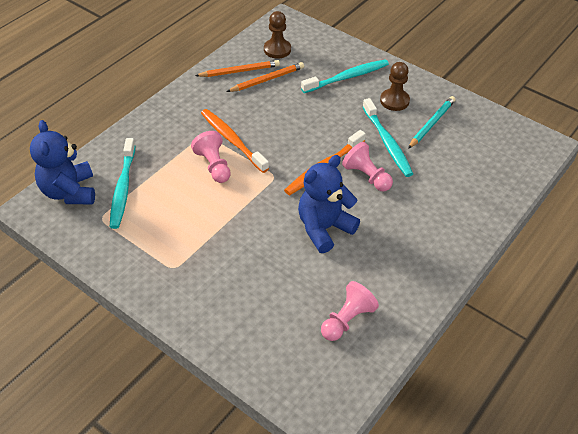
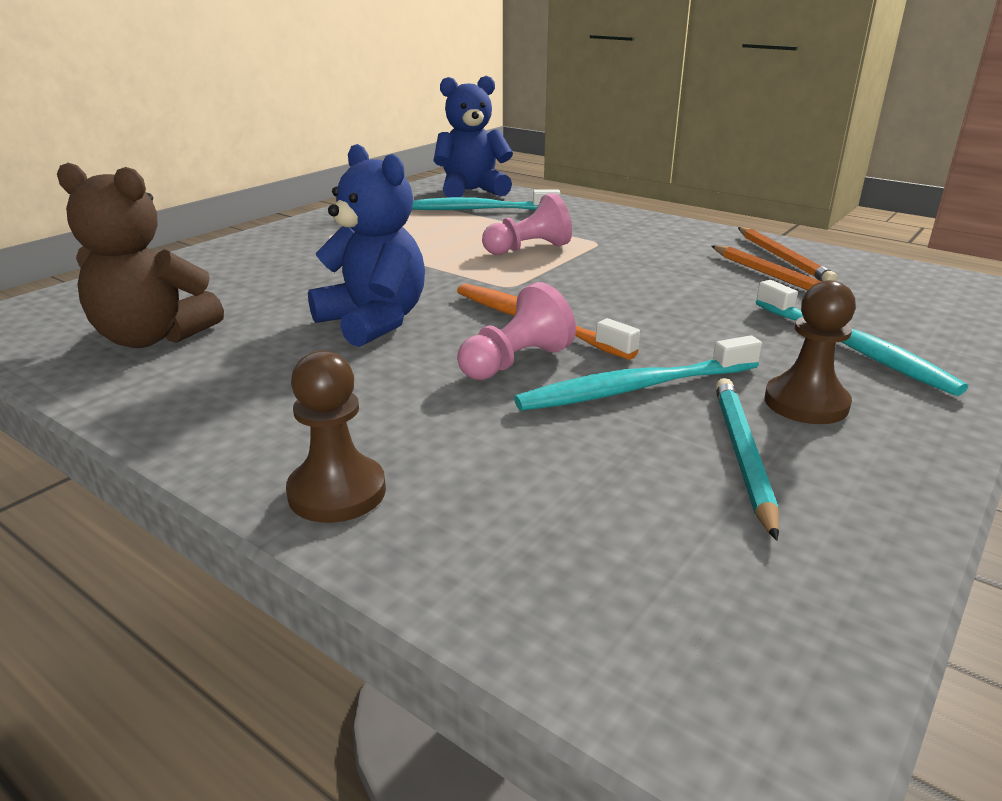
camera: 90 degrees right, 20 degrees down
orange toothbrush [201,109,269,173] -> none
brown pawn [264,11,291,59] -> brown pawn moved to [286,350,386,523]
pink pawn [321,281,379,341] -> brown teddy bear [57,163,224,348]
turquoise pencil [408,96,456,149] -> turquoise pencil turned 120 degrees counterclockwise [715,378,779,541]

